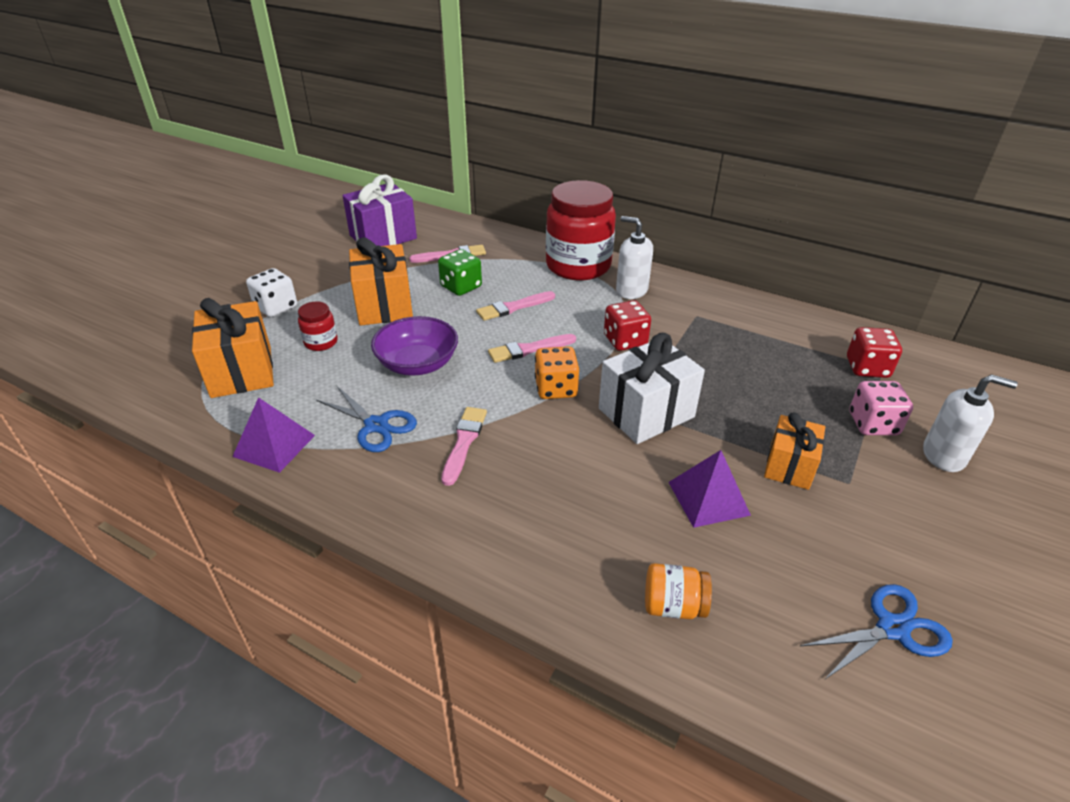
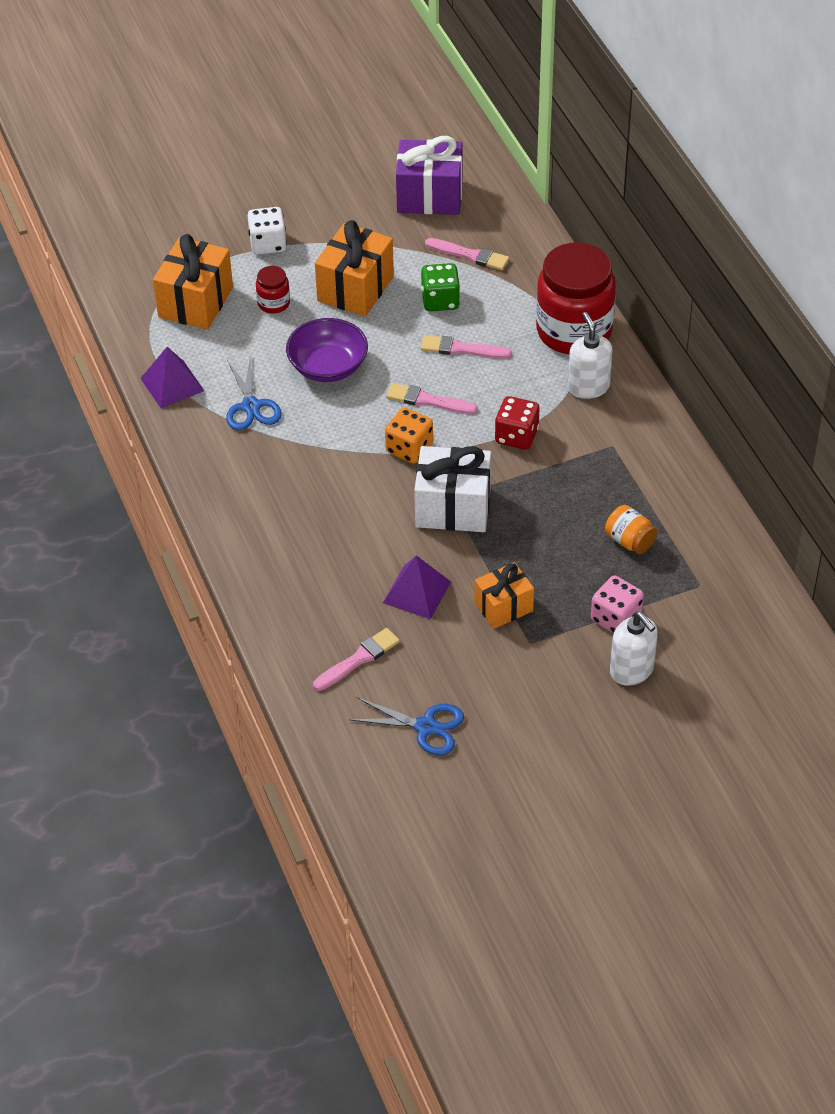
camera: 40 degrees right, 10 degrees up
pink brush [442,407,487,486] -> pink brush moved to [313,628,400,691]
orange jar [645,563,712,619] -> orange jar moved to [605,505,658,554]
red dice [847,327,902,378] -> none

